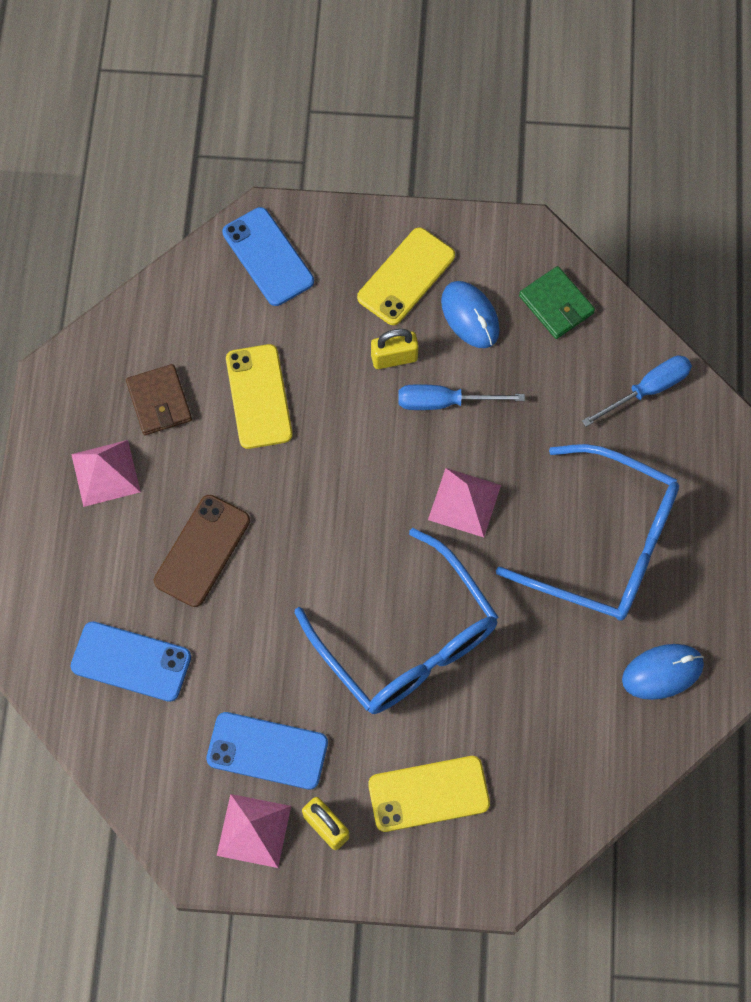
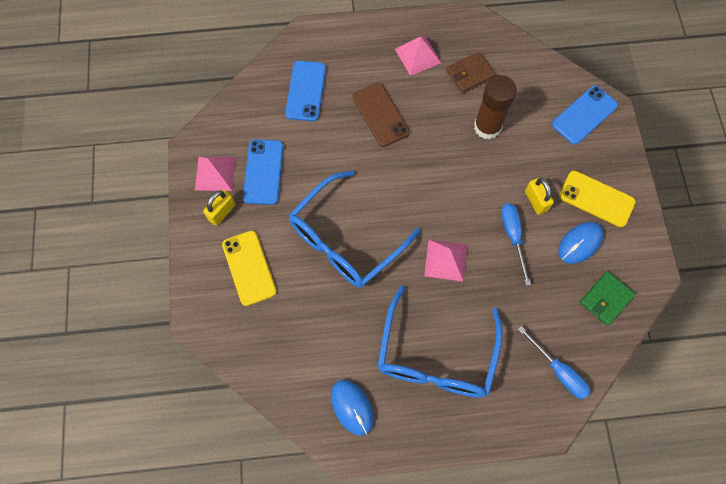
camera: 80 degrees right, 0 degrees up
brown phone [154,495,250,607] -> brown phone turned 45 degrees clockwise [352,83,409,147]
yellow phone [226,344,293,449] -> brown glue stick [474,75,517,139]

